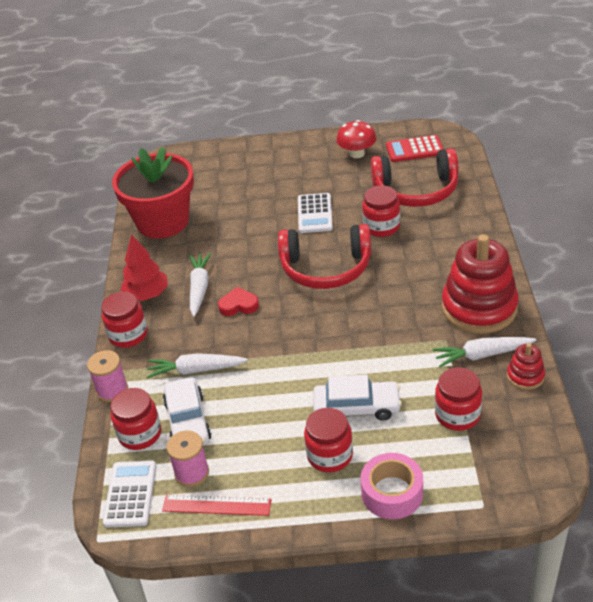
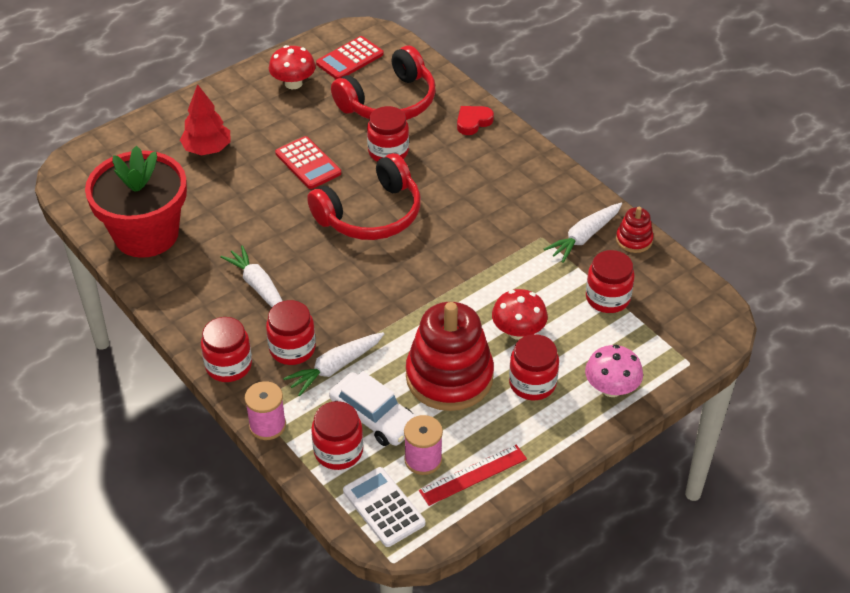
camera: 40 degrees left, 5 degrees up
red tree [120,234,168,301] -> red tree moved to [180,84,231,155]
red heart [218,287,259,316] -> red heart moved to [457,106,494,135]
white calculator [298,193,333,233] -> red calculator [275,136,341,189]
white car [313,374,402,421] -> red mushroom [492,289,548,340]
pink tape [361,453,423,519] -> pink mushroom [585,345,643,397]
red stacking toy [442,235,519,334] -> red stacking toy moved to [406,302,494,411]
none -> red jar [266,300,316,365]

